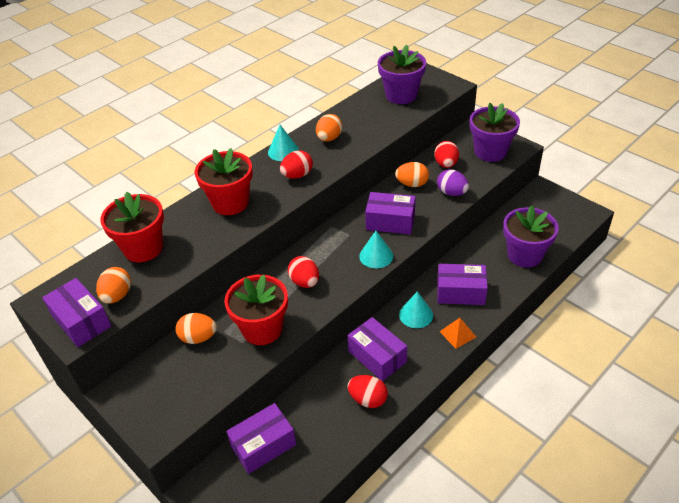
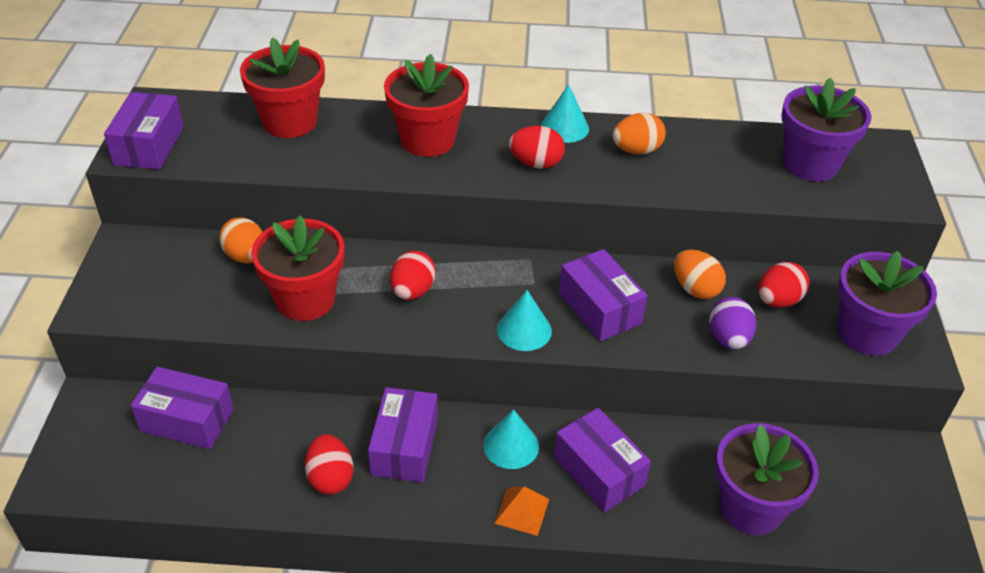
camera: 45 degrees right, 0 degrees up
orange egg [96,267,131,304] -> none

